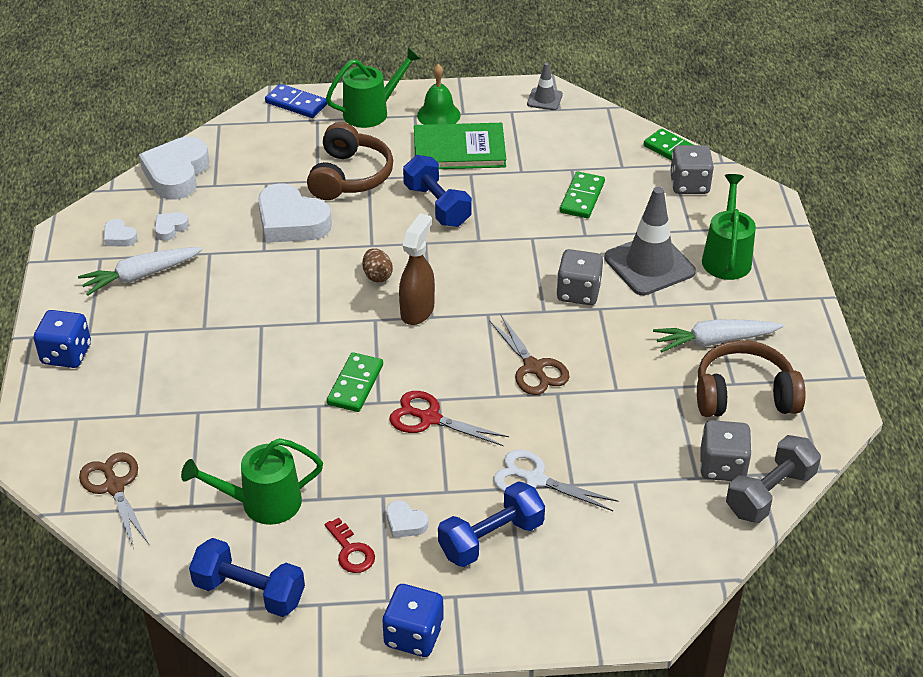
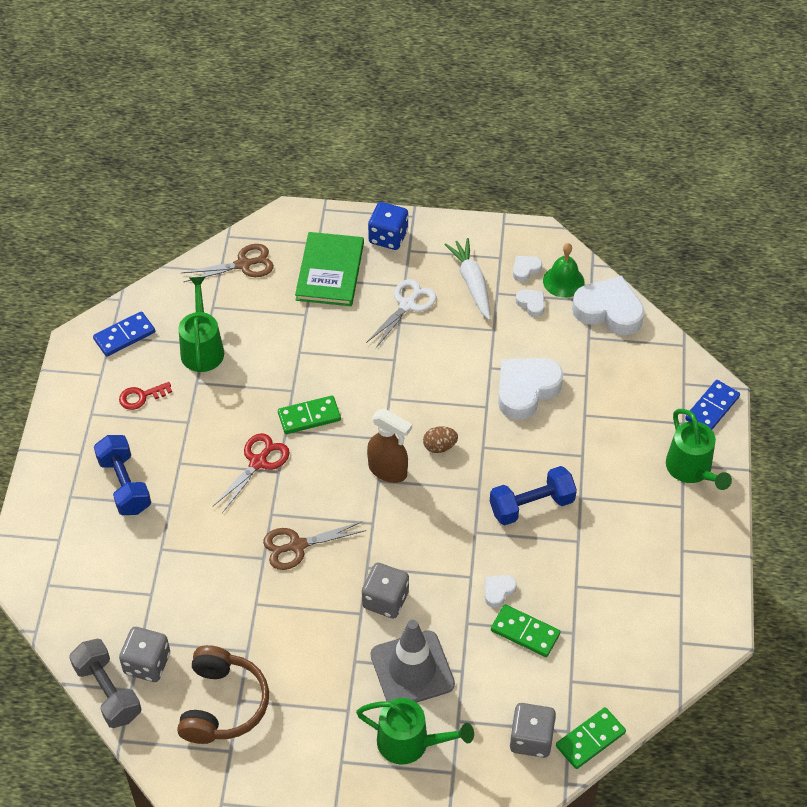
camera: 100 degrees right, 10 degrees up
blue dumbbell [189,538,305,617] -> blue domino [93,311,155,357]
brown headphones [307,122,393,200] -> none
green domino [327,352,383,412] -> green domino turned 45 degrees counterclockwise [278,396,341,434]
blue dice [382,584,444,657] -> none
white heart [386,500,428,538] -> white heart moved to [485,575,517,608]
green book [414,123,506,169] -> green book moved to [295,232,364,306]
green bell [417,64,461,125] -> green bell moved to [543,243,584,298]
white scissors [493,450,619,511] -> white scissors moved to [366,279,437,349]
grey traffic cone [527,63,563,110] -> none
white carrot [653,319,784,352] -> none

